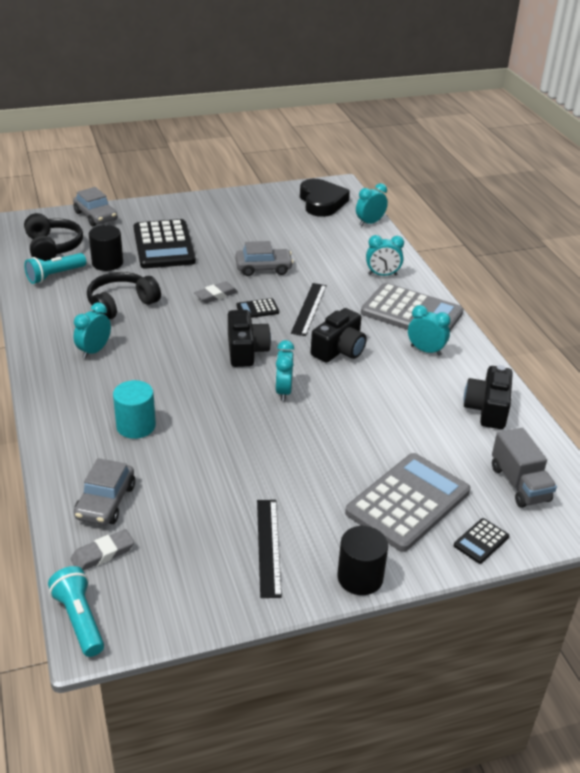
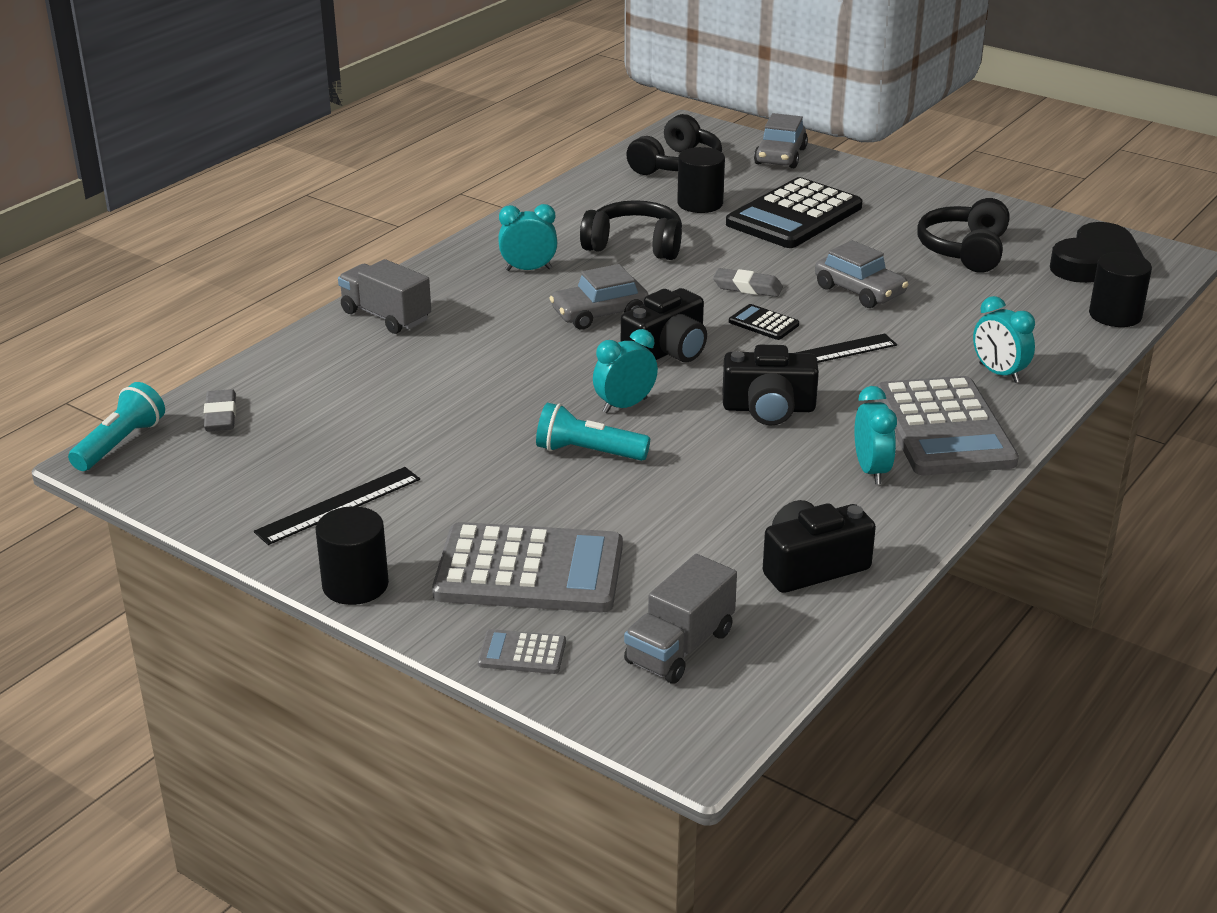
camera: 55 degrees right, 5 degrees down
turquoise flashlight [24,253,86,284] -> turquoise flashlight moved to [536,403,650,461]
grey eraser [71,529,134,571] -> grey eraser turned 60 degrees clockwise [204,389,236,431]
grey car [74,458,135,525] -> grey car moved to [549,264,648,329]
turquoise cylinder [113,380,156,439] -> none
turquoise clock [356,183,388,226] -> black cylinder [1089,252,1152,327]
black calculator [454,518,509,564] -> grey calculator [478,629,566,674]
none -> grey truck [338,259,431,334]
none -> black headphones [917,198,1010,273]

